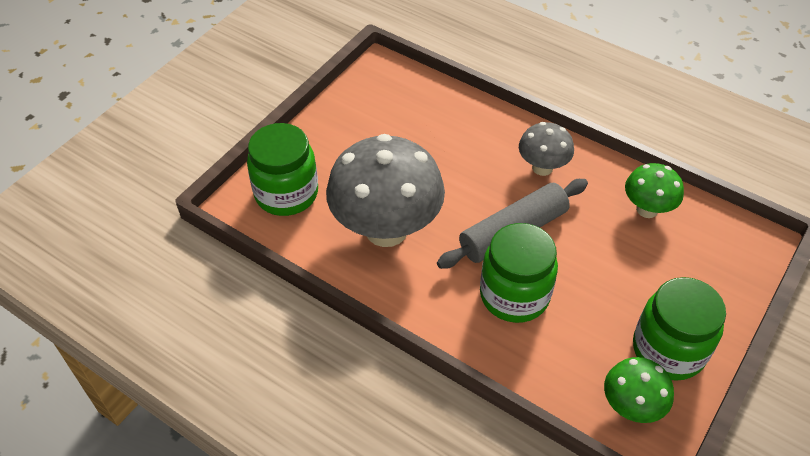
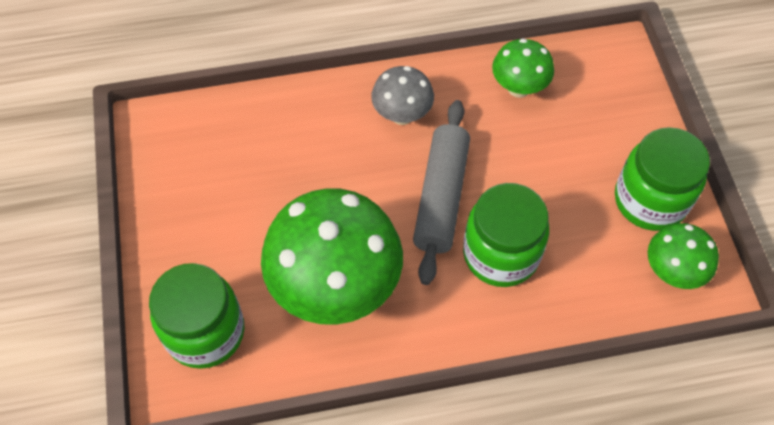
camera: 45 degrees left, 10 degrees up
grey mushroom [326,134,445,247] -> green mushroom [261,188,403,325]

